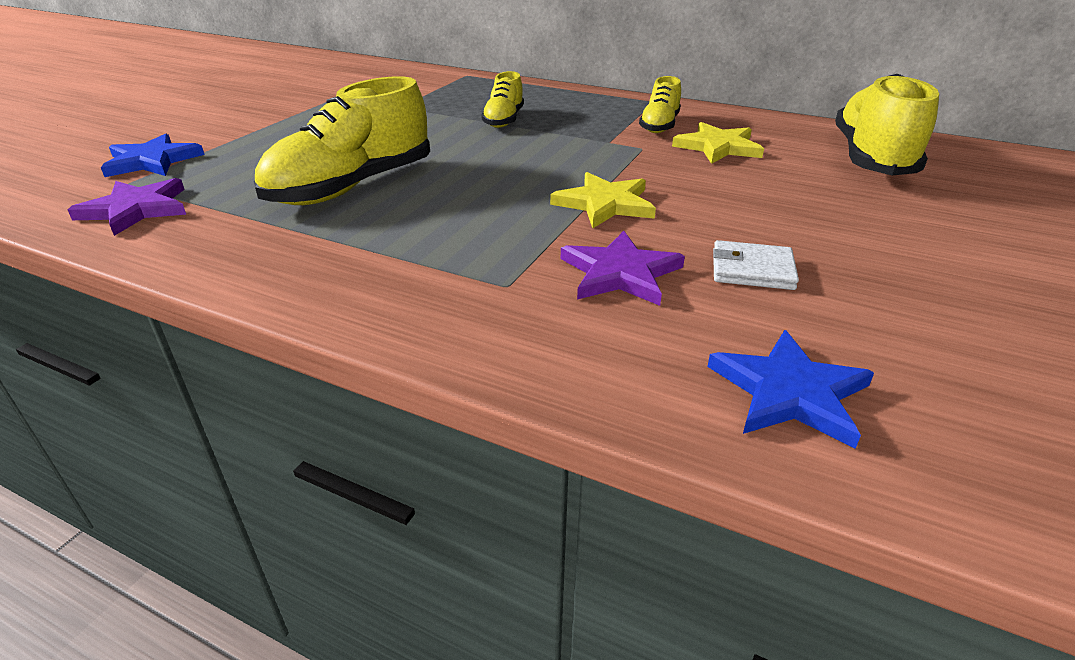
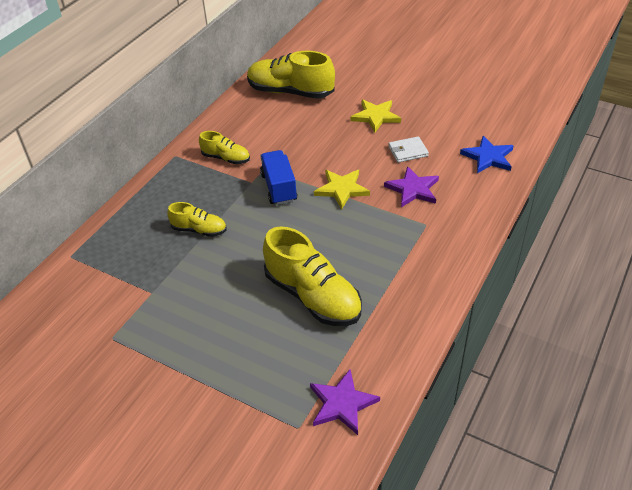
camera: 85 degrees left, 10 degrees up
blue star [101,134,205,177] -> none
yellow star [672,122,764,164] -> yellow star moved to [350,100,401,133]
white wallet [713,240,799,290] -> white wallet turned 60 degrees clockwise [389,136,429,163]
none -> blue truck [260,150,298,205]

